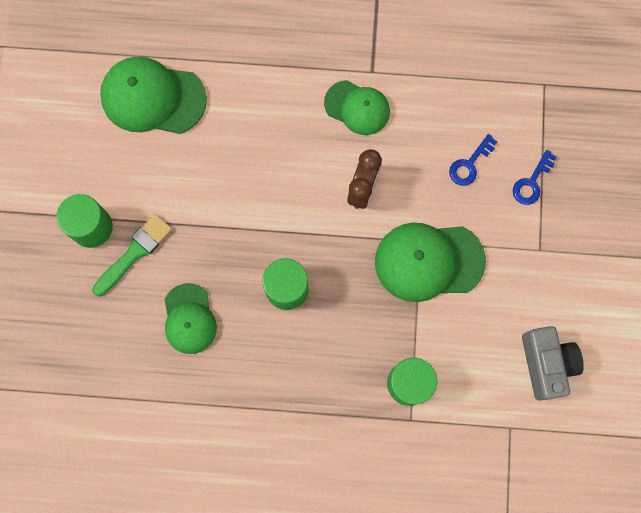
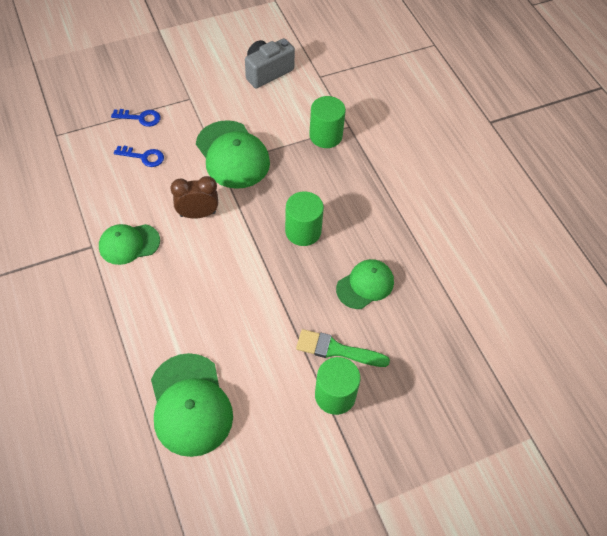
camera: 120 degrees left, 20 degrees down
green cap [324,80,390,135] -> green cap turned 105 degrees counterclockwise [99,224,160,265]

